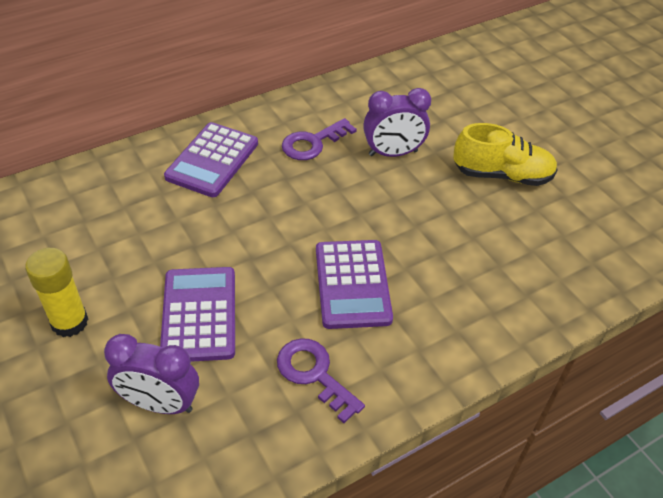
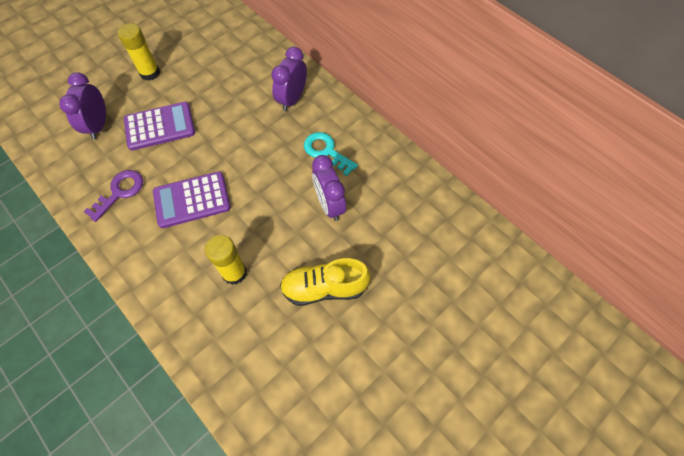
camera: 80 degrees right, 15 degrees up
purple calculator [164,122,258,197] -> purple clock [271,47,307,111]
purple key [282,118,357,160] -> turquoise key [304,132,358,176]
yellow shoe [453,123,558,186] -> yellow shoe turned 90 degrees clockwise [280,258,371,306]
none -> yellow glue stick [205,235,247,285]

